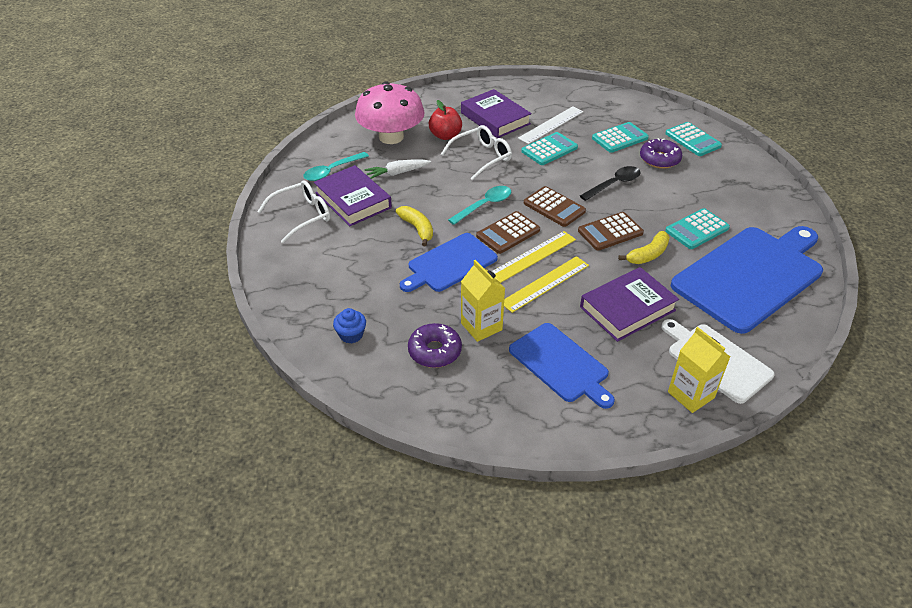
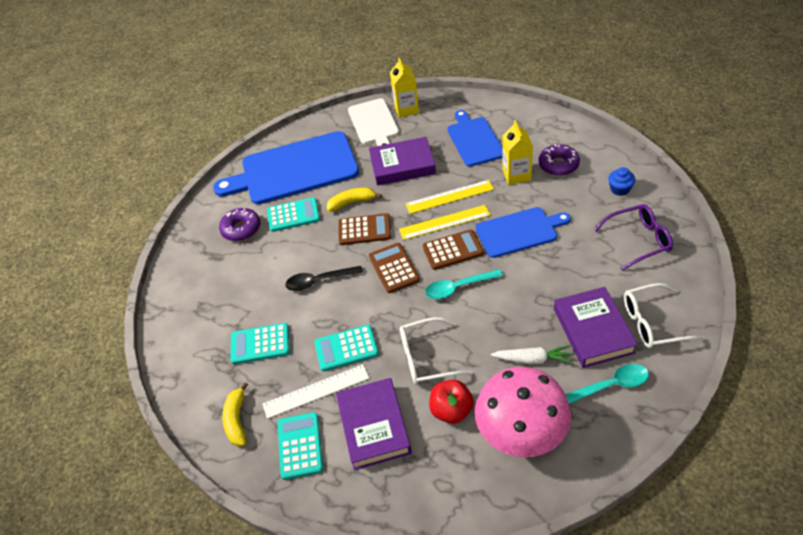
camera: 150 degrees left, 5 degrees up
yellow banana [396,206,433,246] -> yellow banana moved to [222,382,248,446]
purple donut [640,138,682,169] -> purple donut moved to [219,208,260,241]
turquoise calculator [665,122,722,156] -> turquoise calculator moved to [278,412,323,480]
none -> purple glasses [594,204,673,271]

